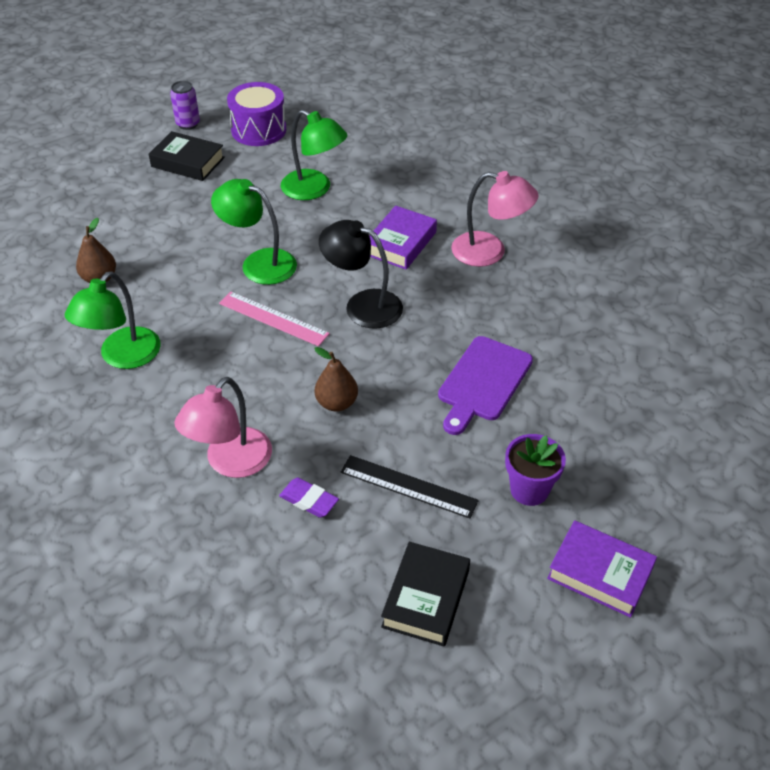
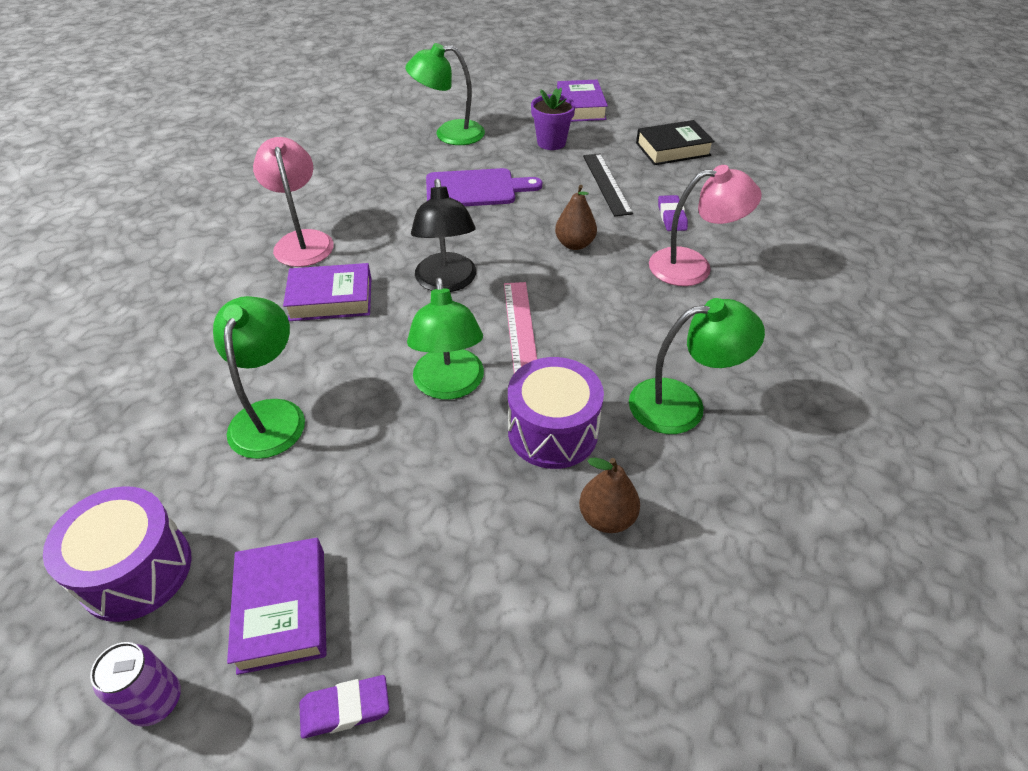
camera: 125 degrees left, 0 degrees up
black book [149,131,225,181] -> purple book [227,538,327,675]
none -> purple eraser [299,675,389,739]
none -> green lamp [405,43,485,145]
none -> purple drum [508,357,604,469]

